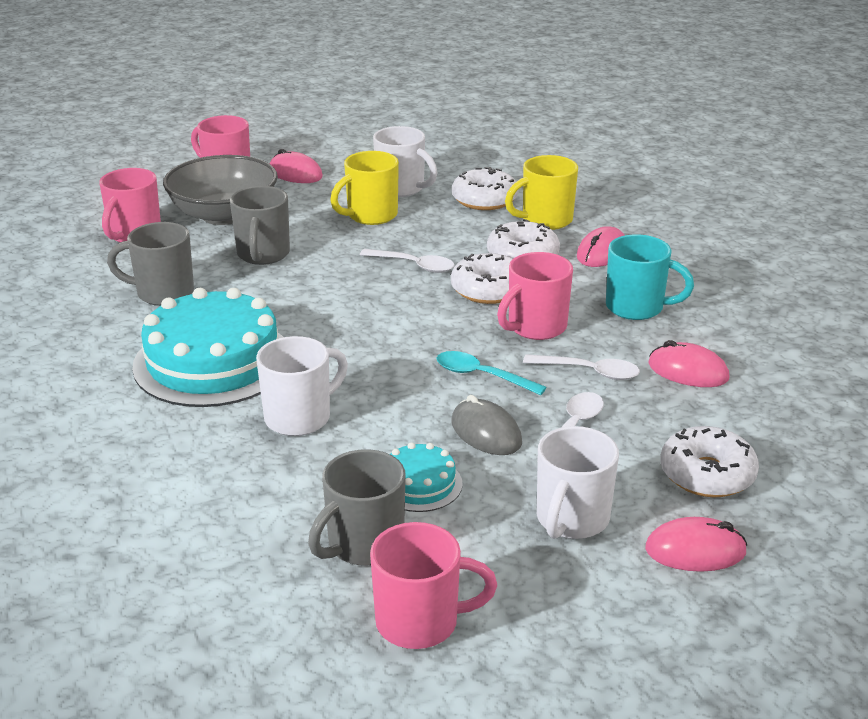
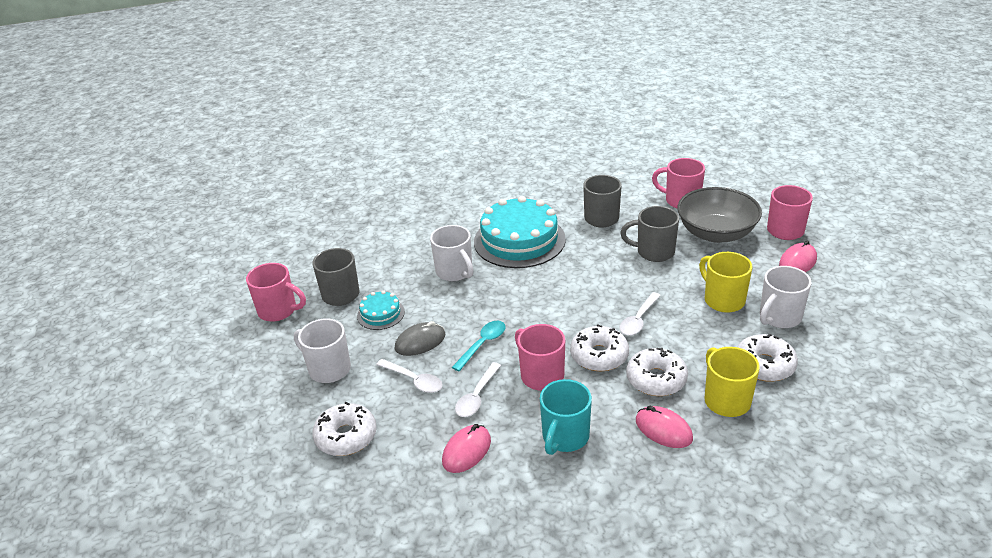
camera: 100 degrees right, 5 degrees up
pink mug [370,522,497,649] -> pink mug turned 75 degrees counterclockwise [246,263,306,322]
pink mouse [645,517,747,572] -> none

